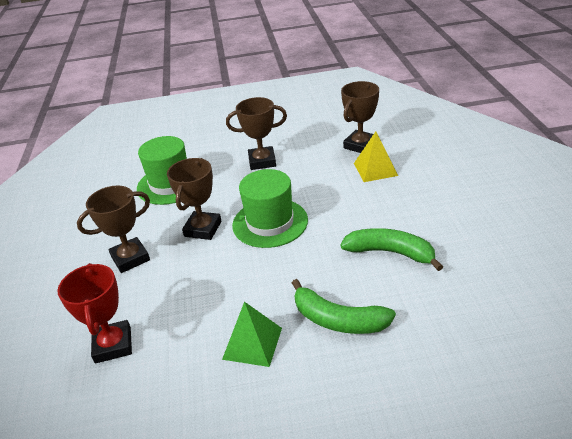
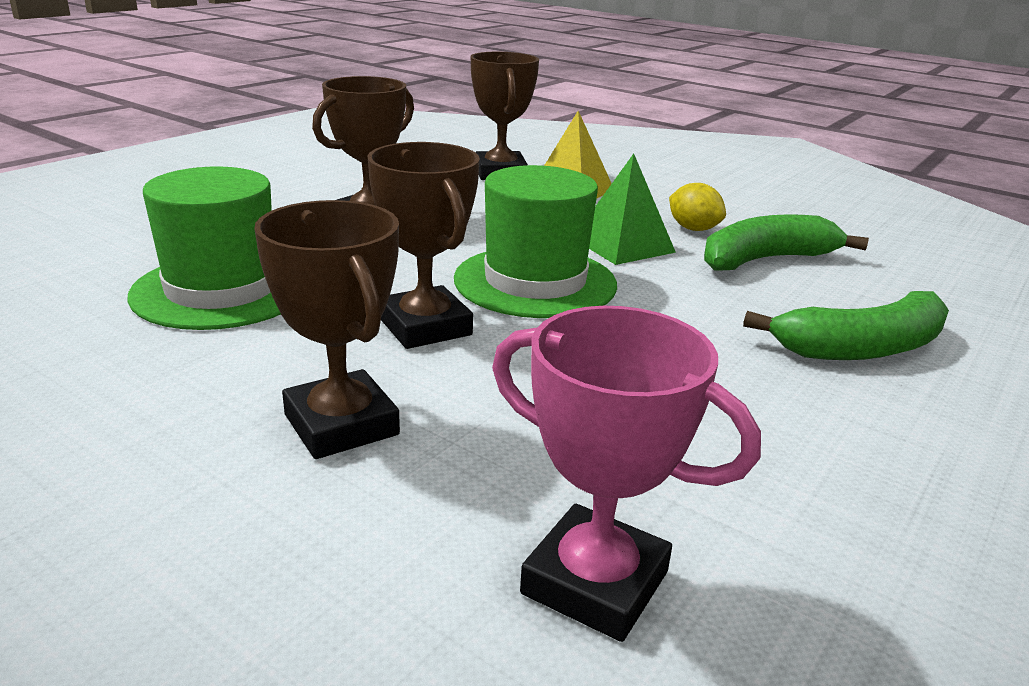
camera: 50 degrees left, 10 degrees down
red trophy [57,263,132,363] -> pink trophy [492,306,761,642]
brown trophy [77,185,150,273] -> brown trophy turned 45 degrees counterclockwise [254,200,400,459]
green pyramid [222,302,282,367] -> green pyramid moved to [589,154,676,265]
none -> yellow lemon [669,183,726,231]

